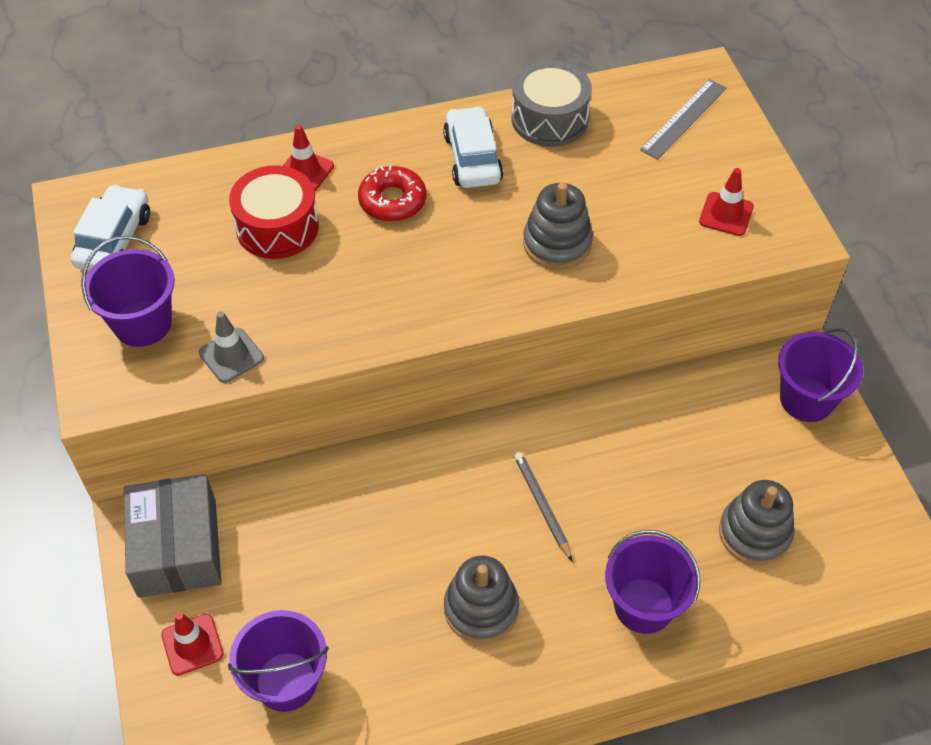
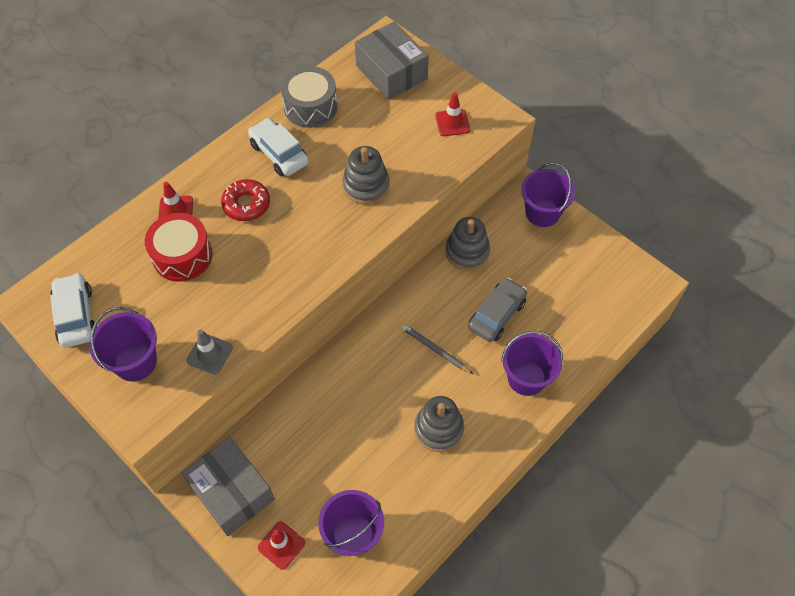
camera: 30 degrees left, 5 degrees up
grey ruler [640,79,727,160] -> grey box [355,22,429,100]
grey stacking toy [719,480,794,565] -> grey stacking toy moved to [445,217,490,270]
none -> grey car [468,278,527,342]

